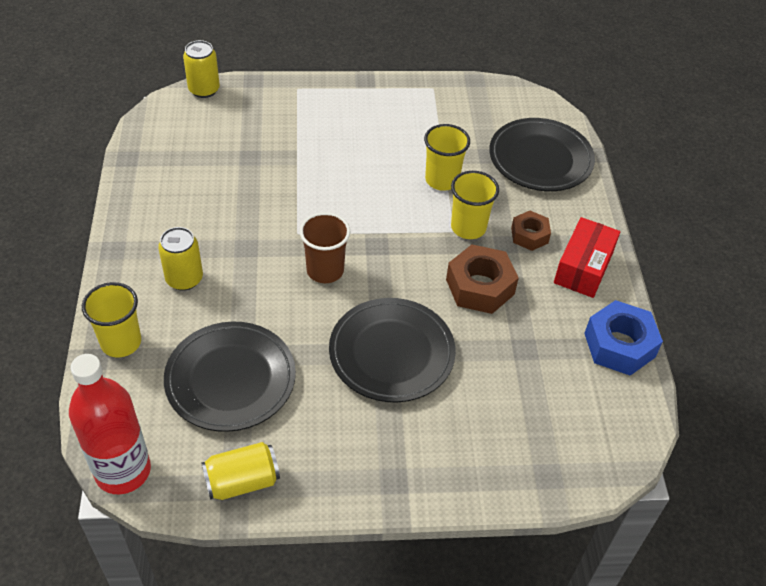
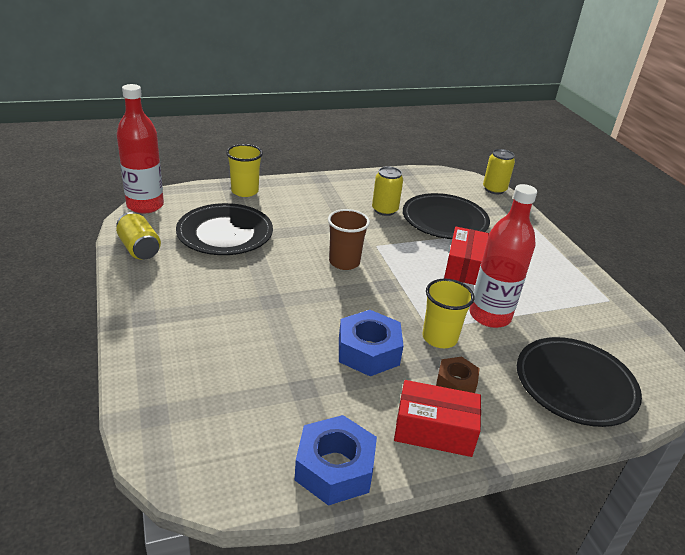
camera: 75 degrees right, 15 degrees down
yellow can [158,227,203,291] -> yellow can moved to [372,166,403,216]
black plate [329,298,456,402] -> black plate moved to [403,193,490,239]
yellow cup [424,124,470,191] -> red bottle [470,184,537,328]
brown nut [446,244,519,314] -> blue nut [339,310,404,376]
none -> red box [444,227,489,285]

